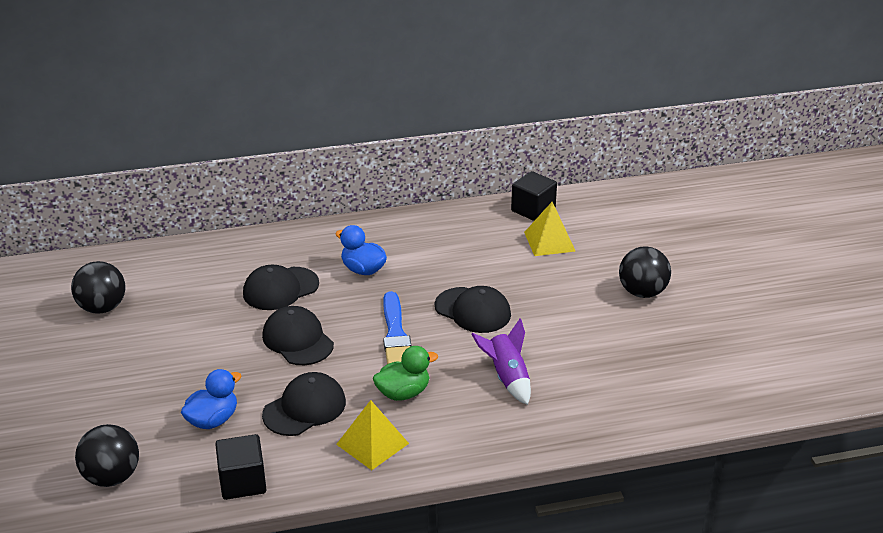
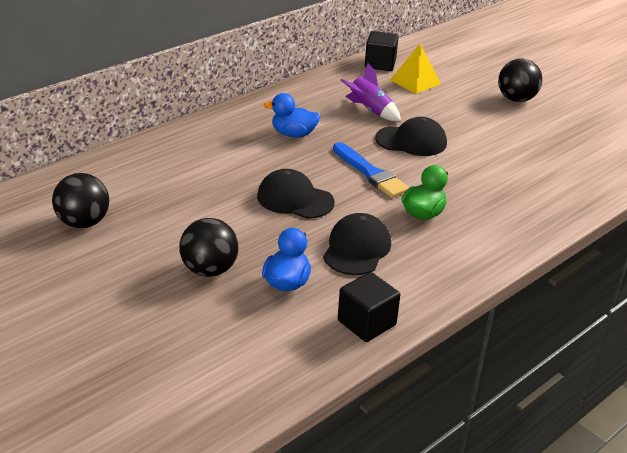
camera: 30 degrees left, 0 degrees up
black ball [75,424,139,487] -> black ball moved to [180,218,239,277]
black cap [243,265,319,310] -> none
yellow pyramid [336,400,409,470] -> none
purple rocket [471,318,531,405] -> purple rocket moved to [340,63,401,121]

